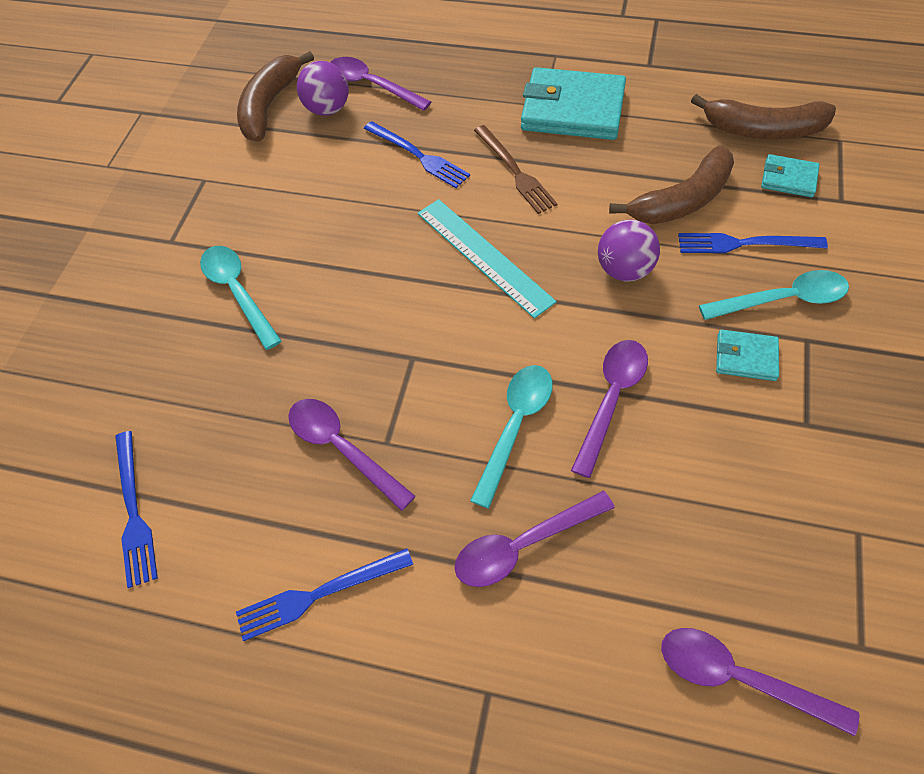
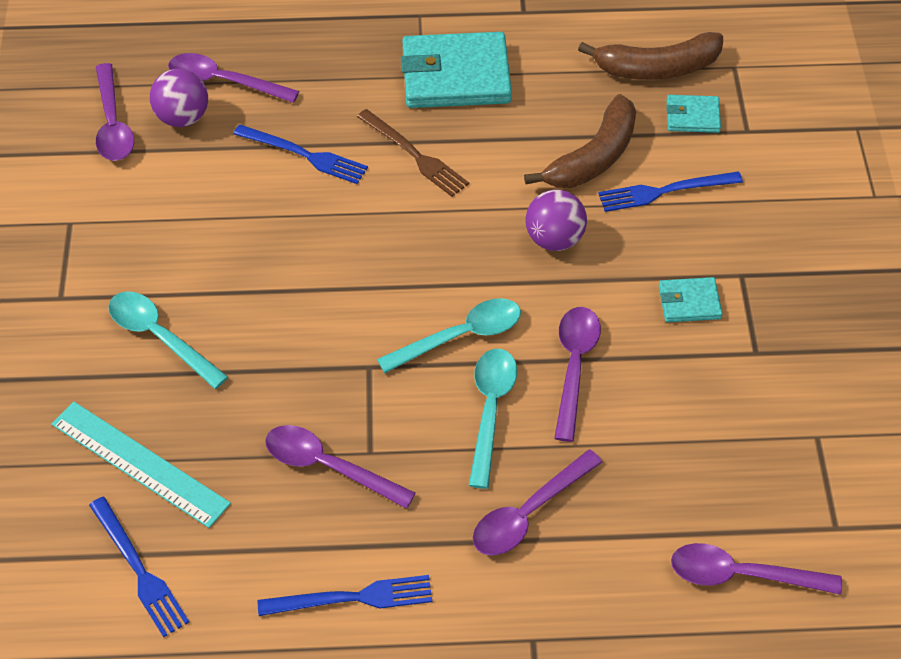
camera: 20 degrees left, 5 degrees down
blue fork [236,548,413,641] -> blue fork turned 150 degrees counterclockwise [258,575,432,616]
brown banana [237,51,314,142] -> purple spoon [96,63,134,161]
turquoise ruler [418,199,556,319] -> turquoise ruler moved to [52,401,231,528]
turquoise spoon [699,270,849,320] -> turquoise spoon moved to [377,298,521,373]

